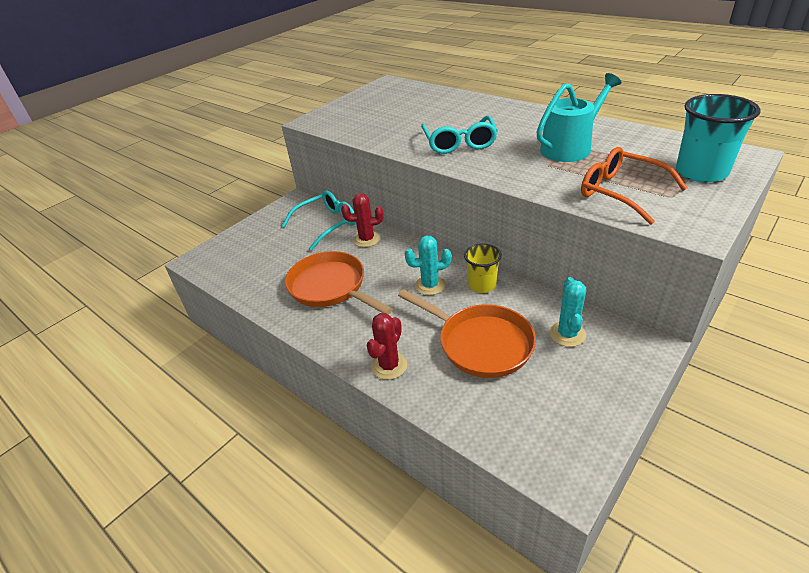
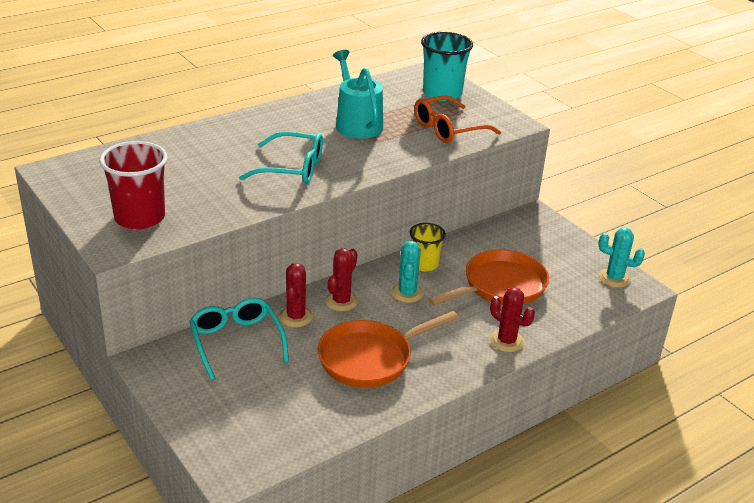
camera: 80 degrees left, 5 degrees down
turquoise cactus [550,277,586,347] -> turquoise cactus moved to [599,228,645,288]
none -> red cup [99,141,167,230]
none -> red cactus [325,248,358,311]

